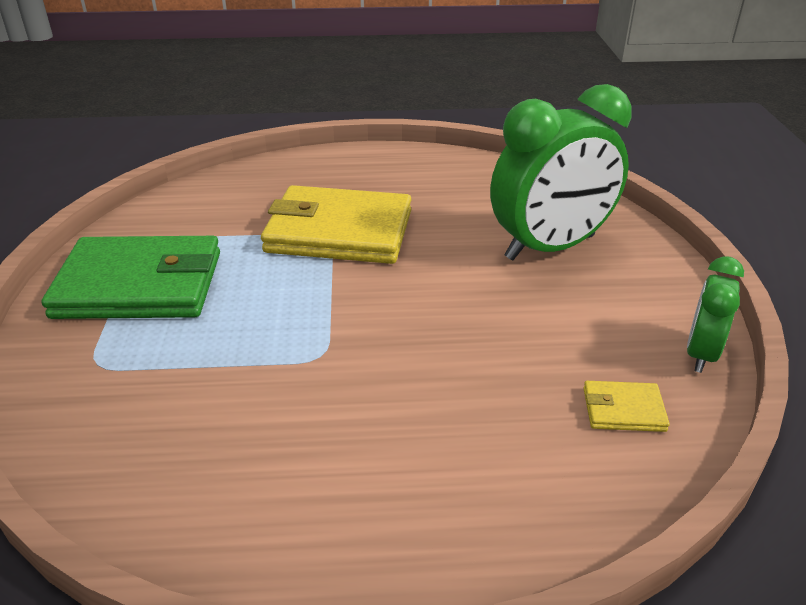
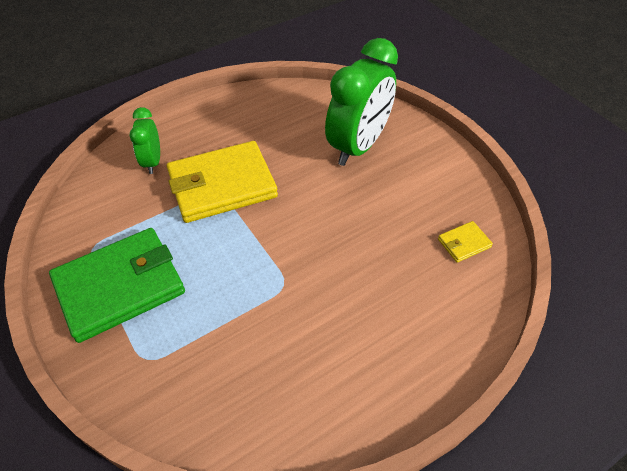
camera: 30 degrees left, 15 degrees up
green clock [687,256,744,373] -> green clock moved to [129,107,160,174]

